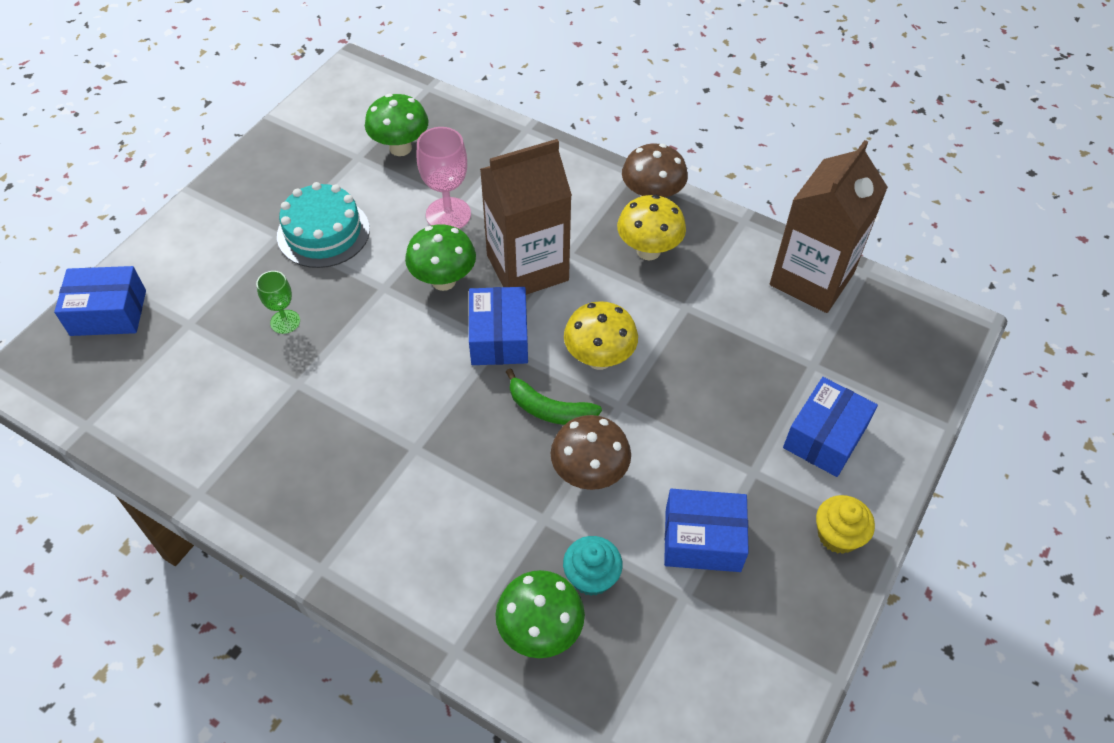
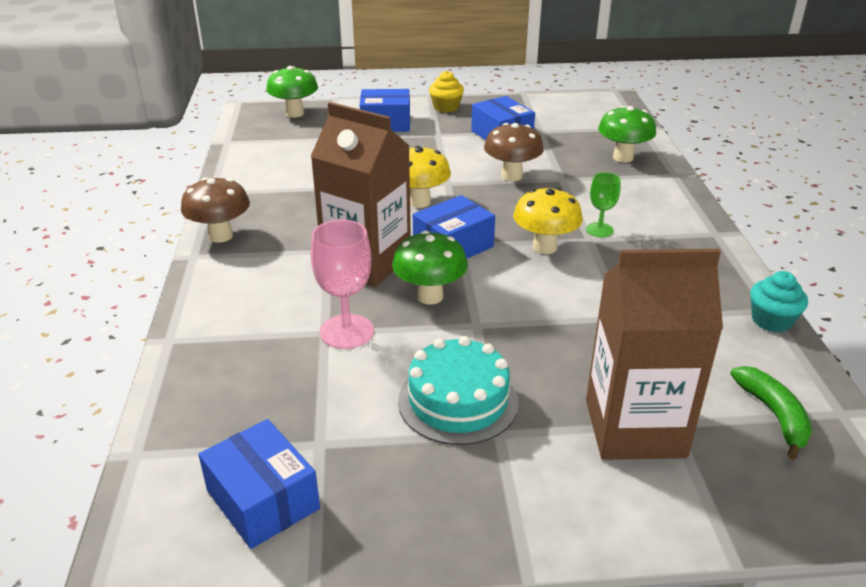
camera: 125 degrees left, 20 degrees down
blue box [54,266,146,336] -> blue box moved to [198,419,320,549]
green goblet [256,271,300,334] -> green goblet moved to [586,172,621,237]
green mushroom [365,94,429,156] -> green mushroom moved to [266,66,318,118]
green banana [506,368,602,425] -> green banana moved to [730,366,812,460]
turquoise cupcake [563,536,623,596] -> turquoise cupcake moved to [750,271,808,332]
yellow mushroom [617,195,686,260] -> yellow mushroom moved to [513,187,583,254]
brown carton [770,140,888,313] -> brown carton moved to [586,249,723,460]

